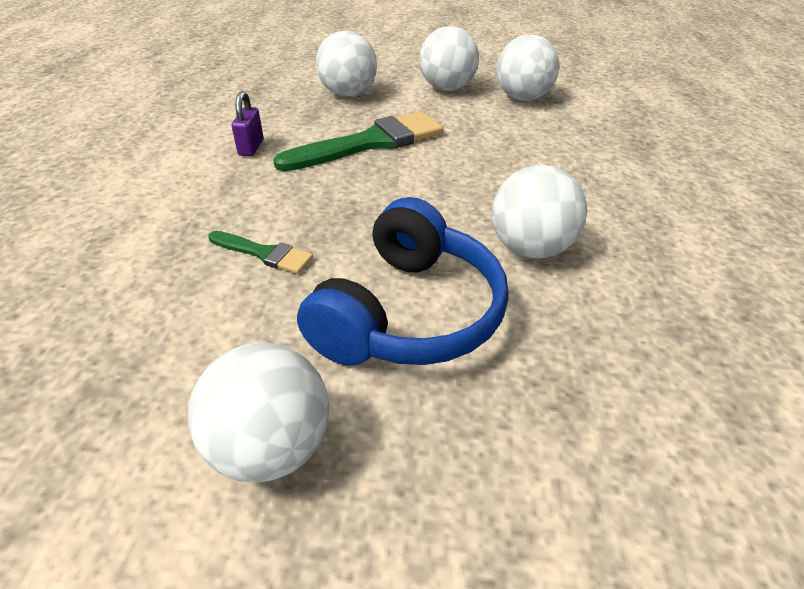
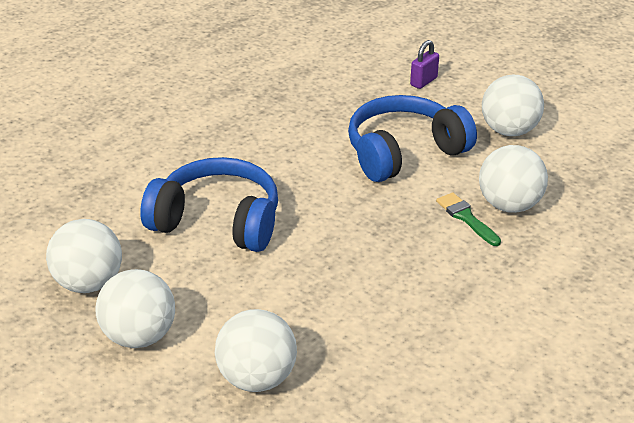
camera: 145 degrees left, 5 degrees down
purple padlock [232,91,263,156] -> purple padlock moved to [410,40,439,89]
green brush [273,111,443,171] -> none
white ball [492,165,587,258] -> white ball moved to [479,145,548,213]
none -> blue headphones [140,157,278,252]

